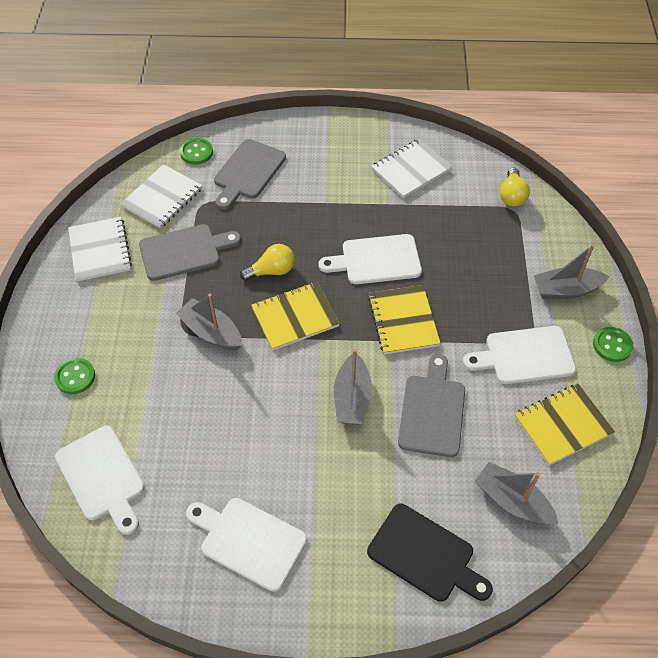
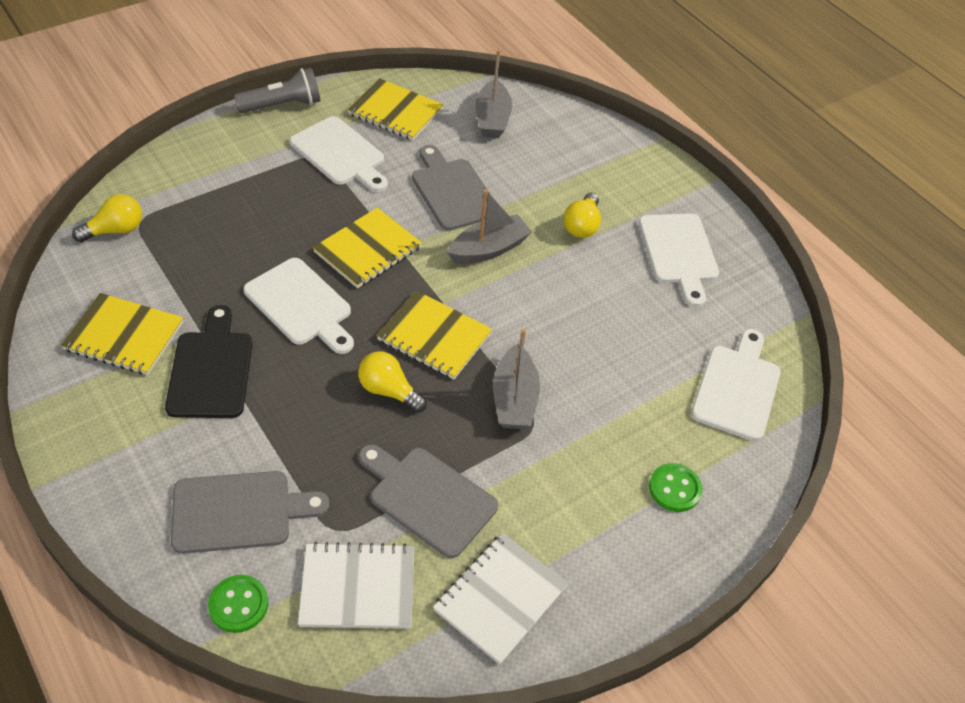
camera: 130 degrees left, 5 degrees down
black cutting board [367,504,493,602] -> black cutting board moved to [165,305,252,418]
white notebook [371,139,452,198] -> yellow notebook [61,293,183,375]
grey cutting board [398,354,465,457] -> grey cutting board turned 90 degrees clockwise [412,145,491,231]
grey boat [534,244,610,299] -> none
green button [593,327,633,362] -> grey flashlight [234,68,320,113]
none -> yellow light bulb [563,192,601,238]

